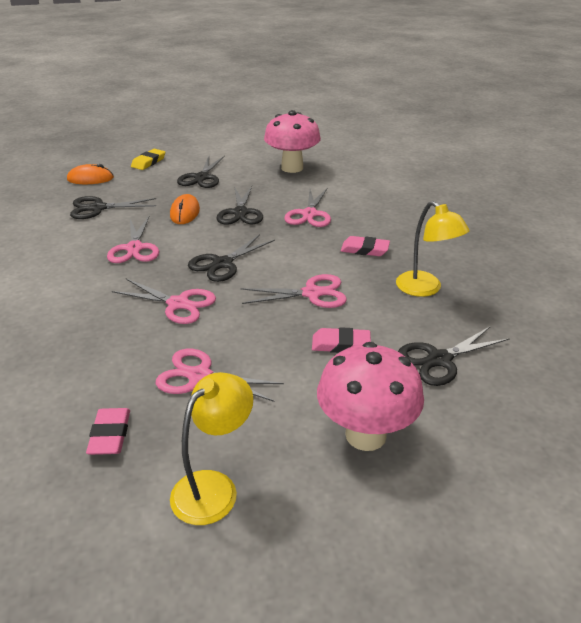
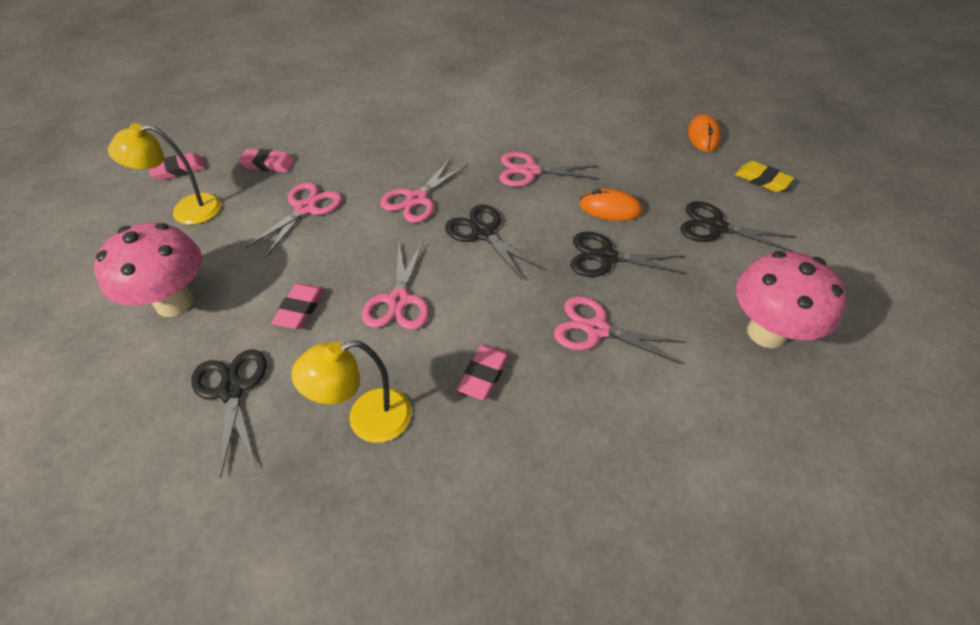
camera: 100 degrees right, 15 degrees up
black scissors [70,196,156,219] -> none
yellow lamp [170,372,253,525] -> yellow lamp turned 120 degrees clockwise [108,123,221,225]
none -> pink eraser [149,152,206,180]

